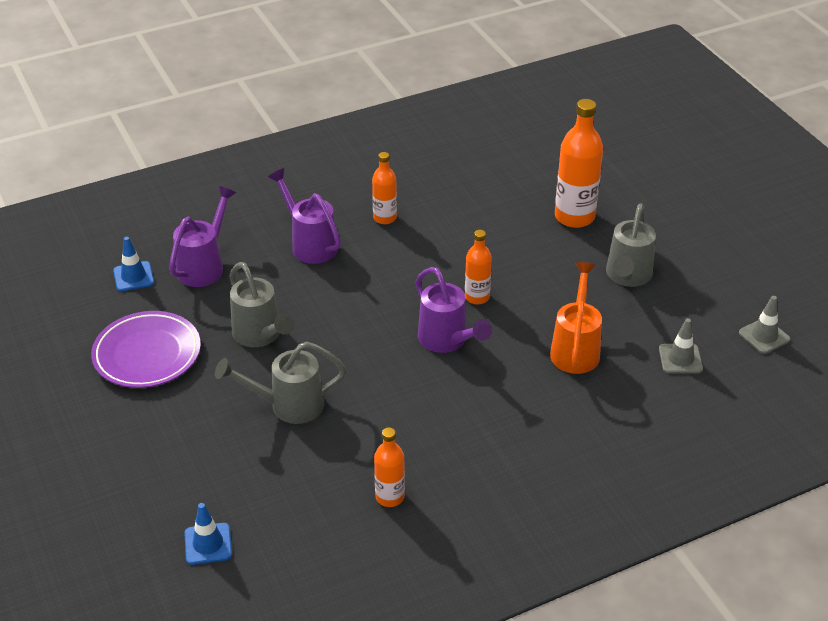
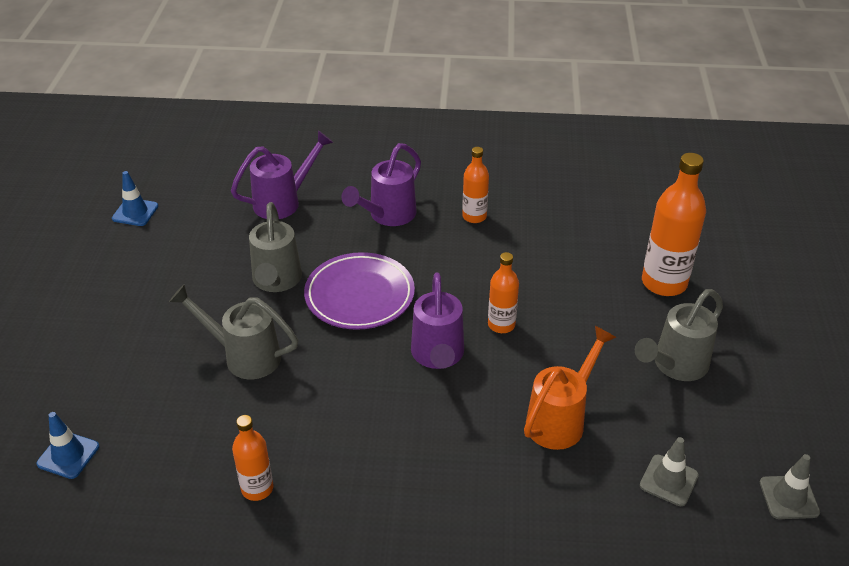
camera: 30 degrees right, 0 degrees up
purple plate [91,311,201,388] -> purple plate moved to [304,252,415,330]
blue traffic cone [113,237,154,292] -> blue traffic cone moved to [112,171,158,226]
purple watering can [268,168,341,264] -> purple watering can turned 135 degrees counterclockwise [341,143,421,226]

